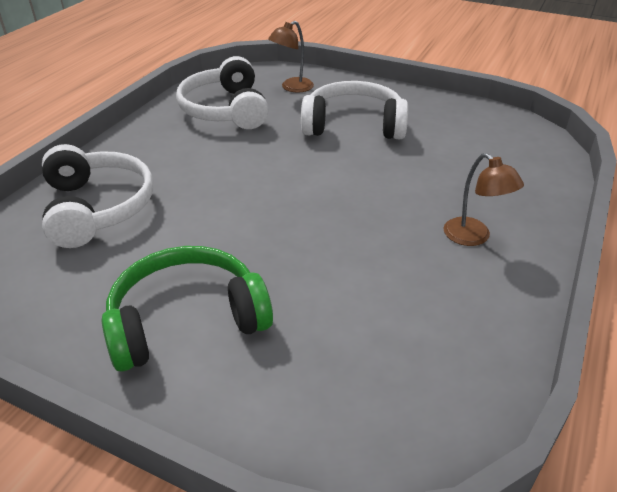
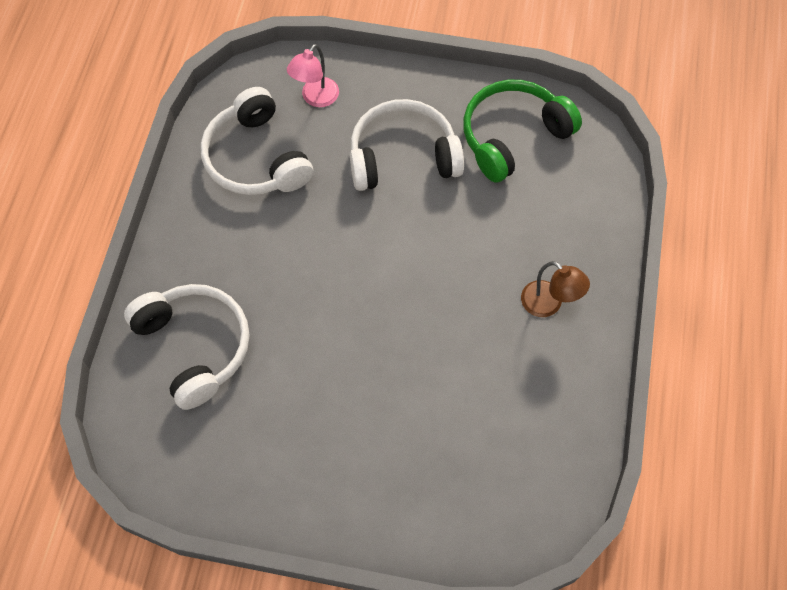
camera: 15 degrees left, 25 degrees up
green headphones [102,246,273,372] -> green headphones moved to [463,80,582,183]
brown lamp [268,21,314,93] -> pink lamp [287,44,339,107]

